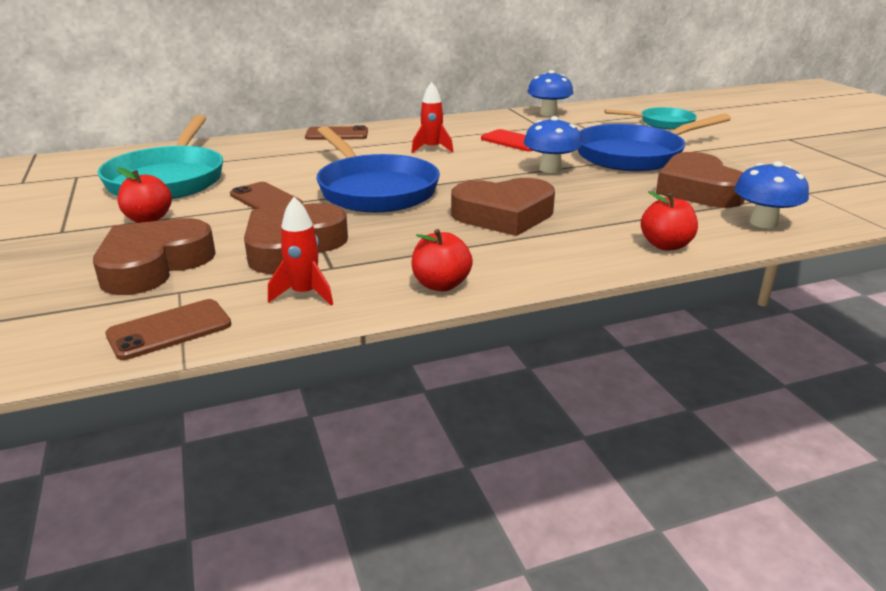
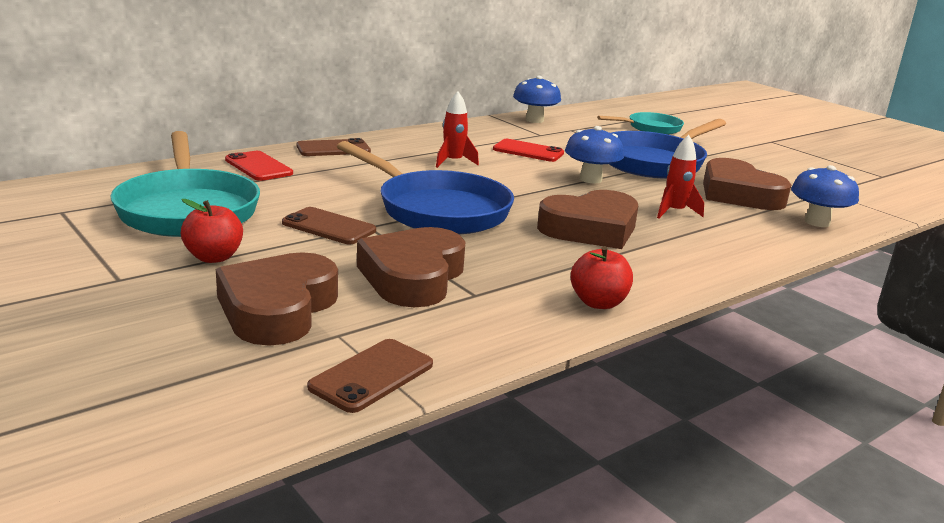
camera: 20 degrees left, 5 degrees down
red rocket [268,197,333,306] -> red rocket moved to [657,135,704,218]
red apple [641,191,698,250] -> none
none -> red phone [225,151,293,181]

